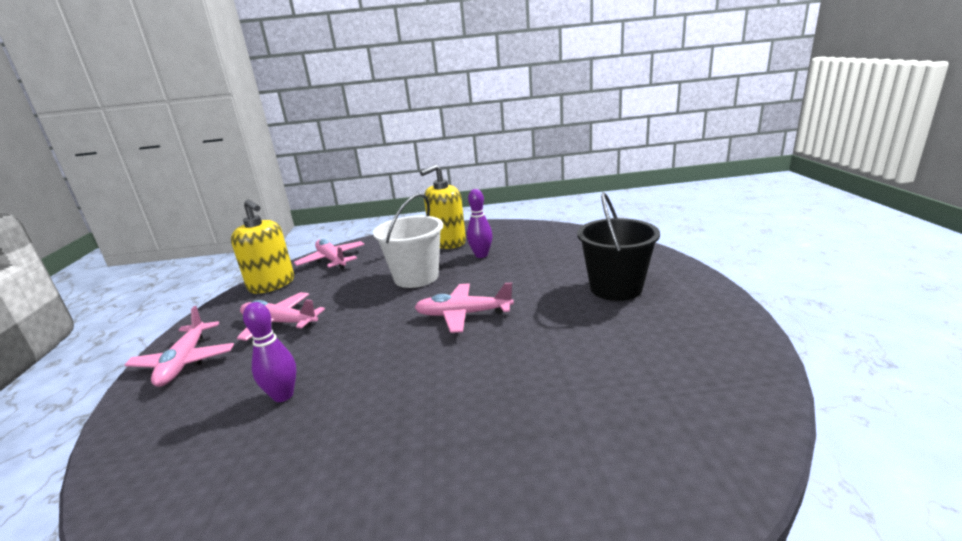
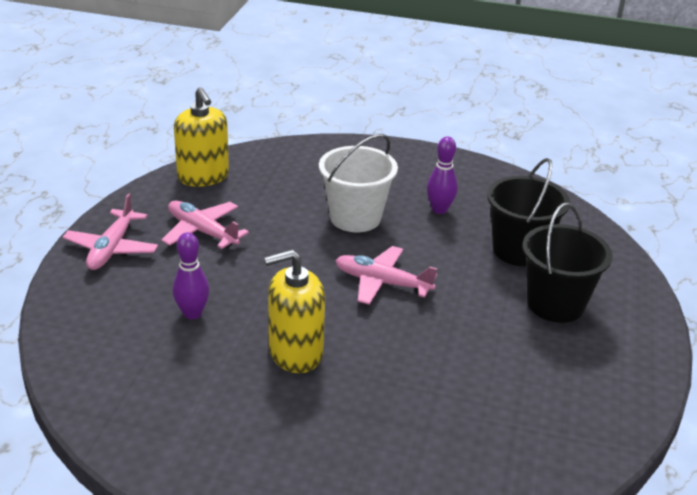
camera: 15 degrees right, 10 degrees up
pink plane [294,239,365,269] -> none
yellow soap dispenser [420,164,466,249] -> yellow soap dispenser moved to [264,250,325,373]
none -> black bucket [487,158,570,266]

